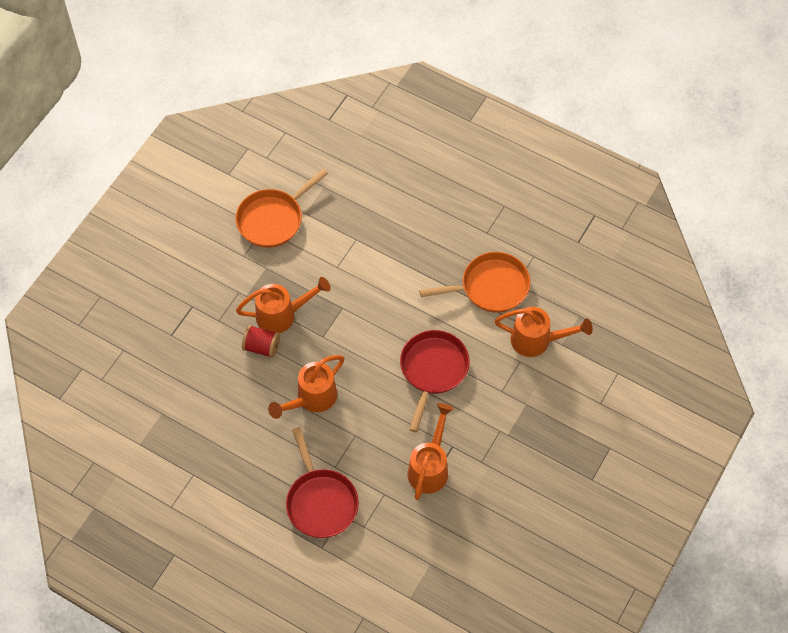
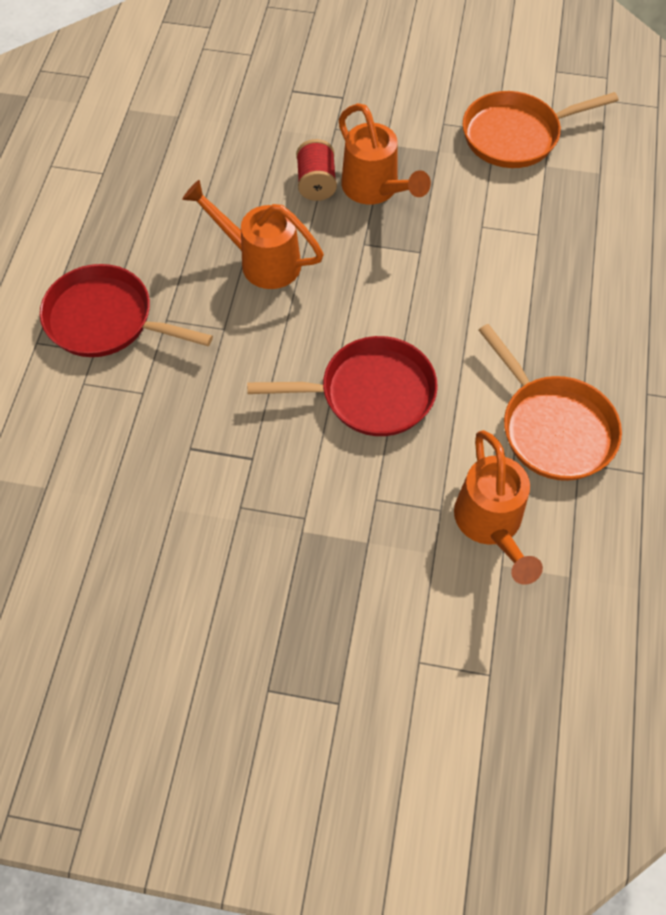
camera: 70 degrees right, 0 degrees up
orange pan [235,169,328,248] -> orange pan turned 45 degrees counterclockwise [462,91,619,168]
red pan [286,427,359,538] -> red pan turned 60 degrees clockwise [40,264,213,357]
orange watering can [408,403,454,500] -> none

